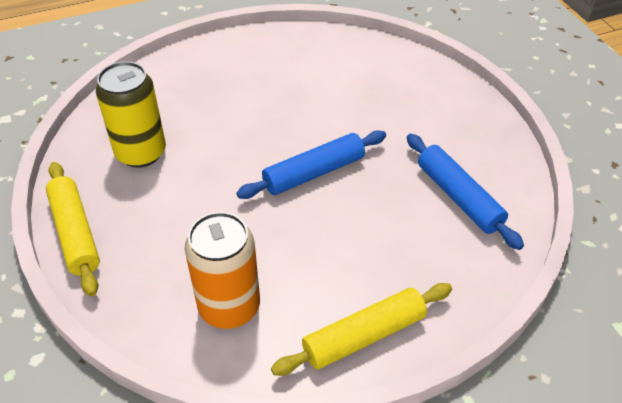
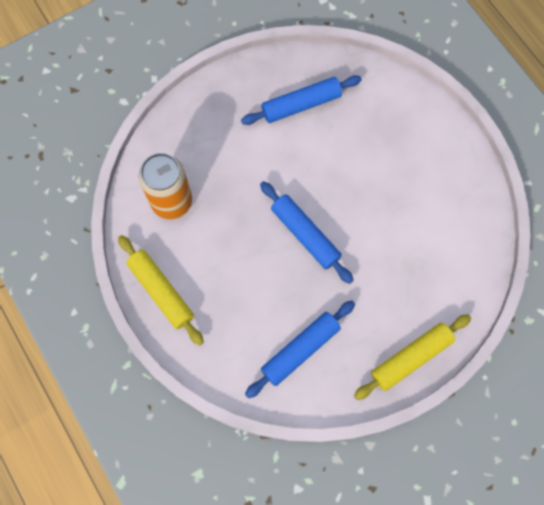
camera: 80 degrees right, 25 degrees up
yellow rolling pin [46,162,100,296] -> yellow rolling pin moved to [354,314,471,400]
yellow can [96,61,166,168] -> blue rolling pin [241,75,362,125]

